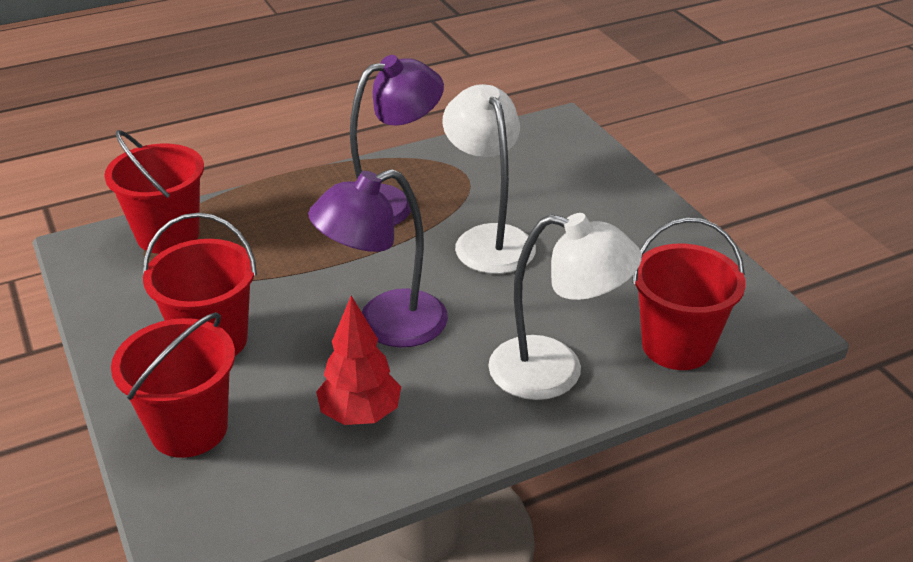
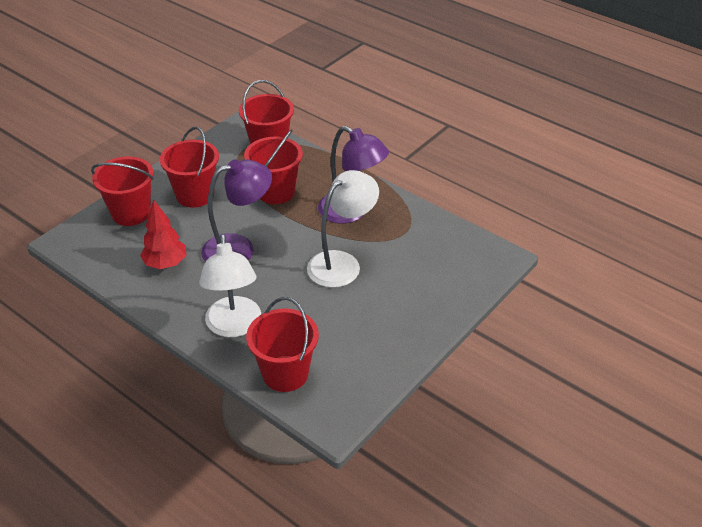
camera: 65 degrees right, 5 degrees up
purple lamp [308,169,448,347] -> purple lamp turned 120 degrees clockwise [201,159,272,262]
none -> red bucket [244,129,303,204]

